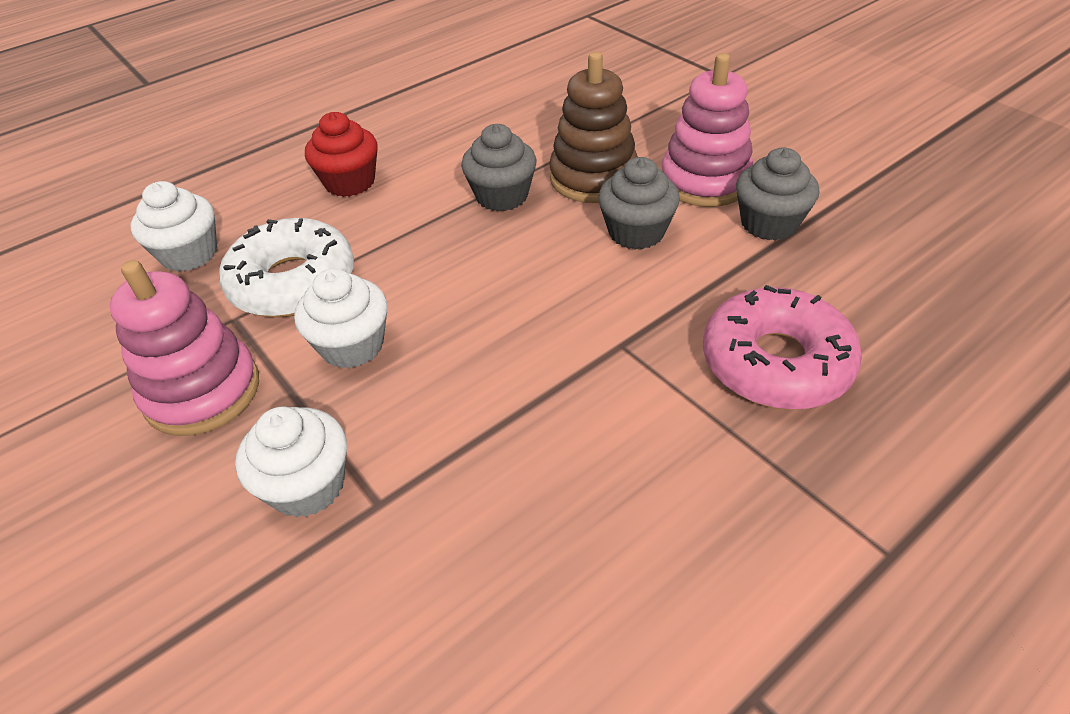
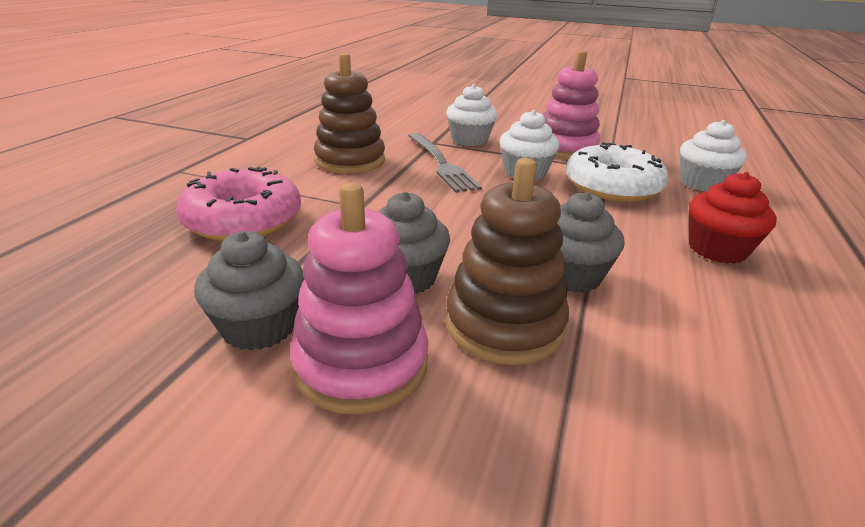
camera: 145 degrees right, 15 degrees down
none -> brown stacking toy [314,53,385,174]
none -> grey fork [408,133,482,193]

